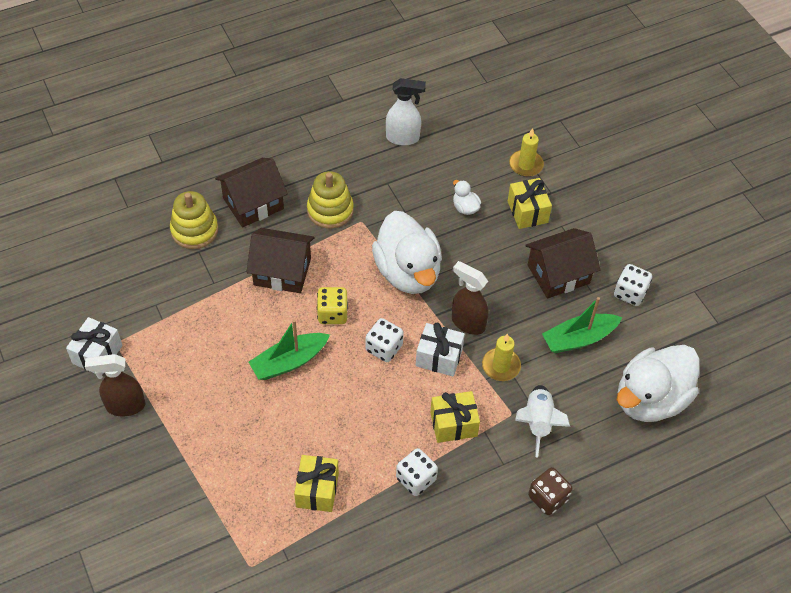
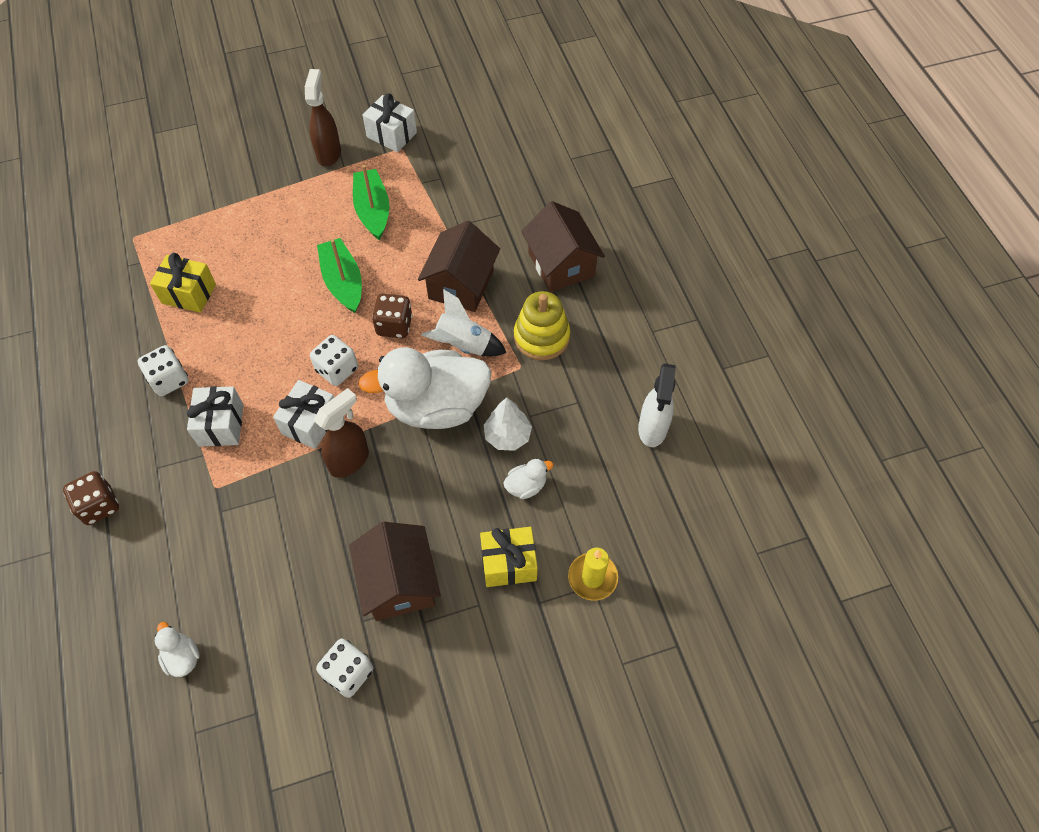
camera: 100 degrees right, 5 degrees up
yellow stacking toy [170,191,218,249] -> none
yellow dice [317,287,348,324] -> brown dice [372,294,413,338]
yellow gift [430,391,480,443] -> white gift [187,386,244,447]
yellow candle [482,333,521,381] -> none
white rocket [515,385,570,457] -> white rocket moved to [421,289,506,356]
green boat [542,297,622,353] -> green boat moved to [353,165,389,240]
white duck [617,345,700,422] -> white duck [155,622,200,677], size x0.40
none -> white tree [484,397,532,451]

